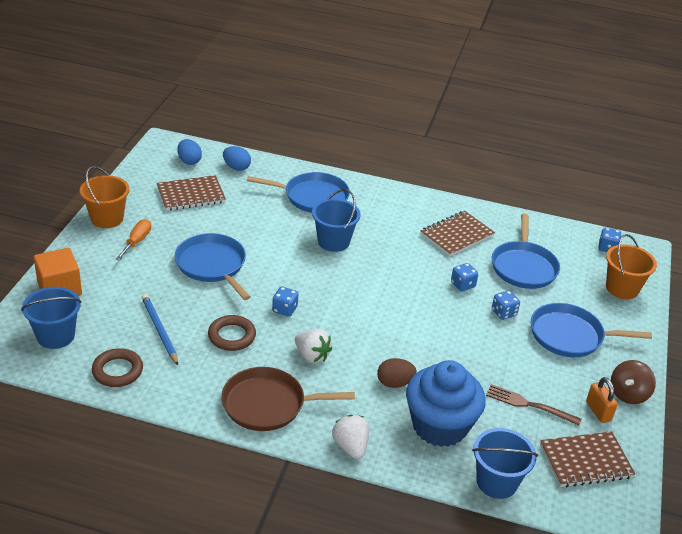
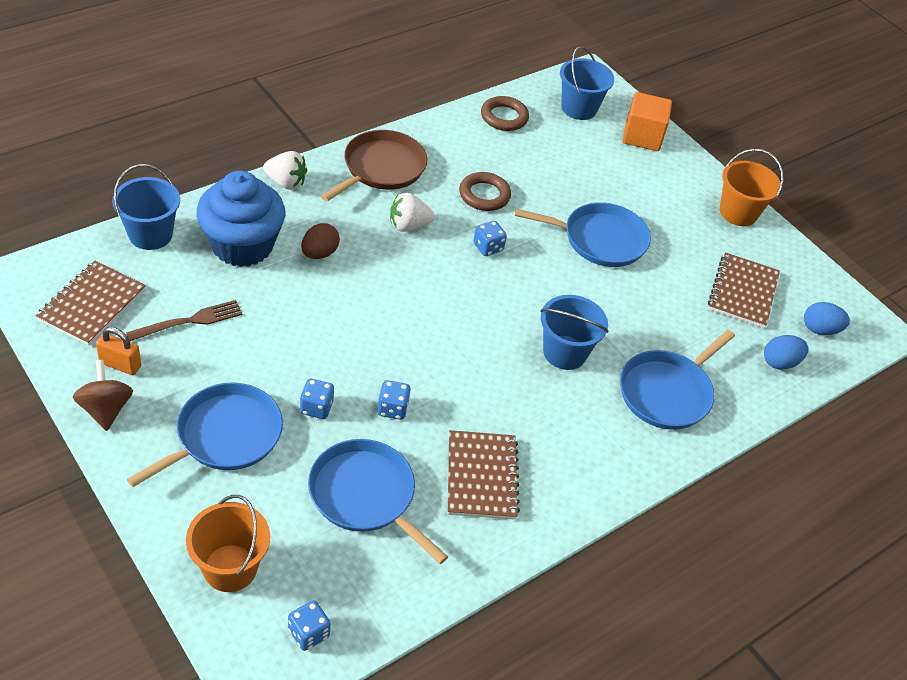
camera: 125 degrees right, 10 degrees up
orange screwdriver [116,219,151,261] -> none
blue pencil [142,294,178,365] -> none

